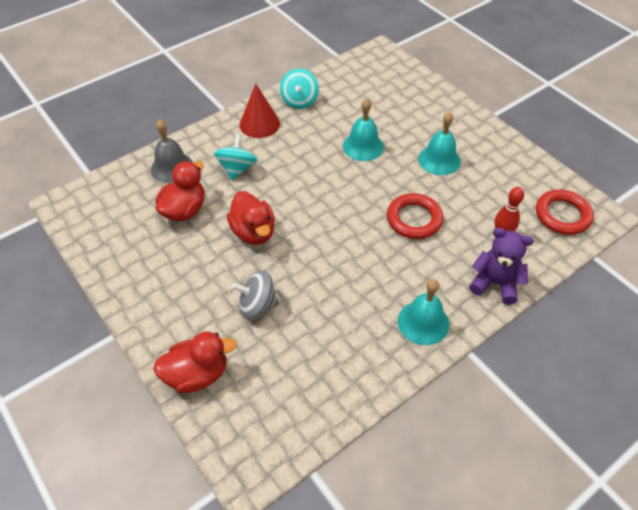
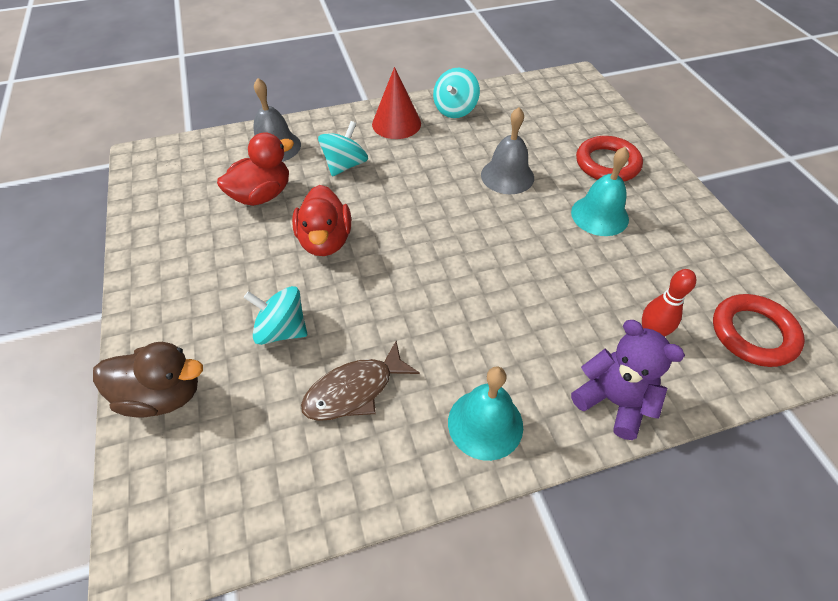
camera: 20 degrees right, 0 degrees up
red duck [153,332,237,393] -> brown duck [93,342,203,417]
grey spinning top [232,270,278,319] -> turquoise spinning top [244,286,307,345]
turquoise bell [343,98,384,161] -> grey bell [481,107,534,194]
red ring [387,193,443,239] -> red ring moved to [576,136,643,181]
none -> brown fish [301,341,420,421]

